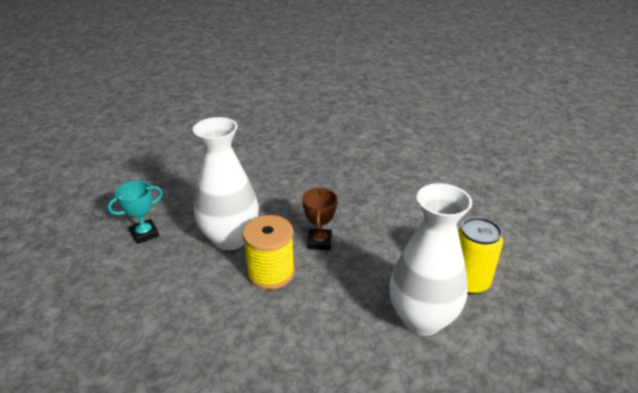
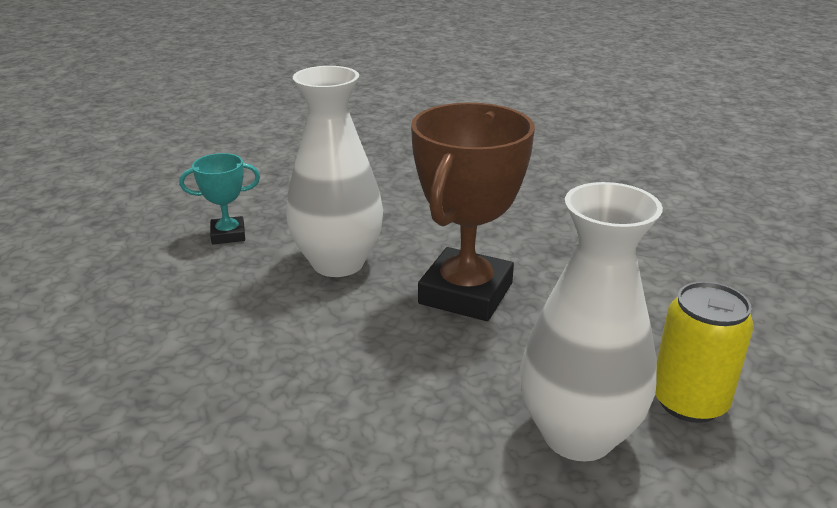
camera: 20 degrees right, 5 degrees down
yellow spool [242,215,295,290] -> none
brown trophy [302,188,337,250] -> brown trophy [411,103,535,321], size x2.03

